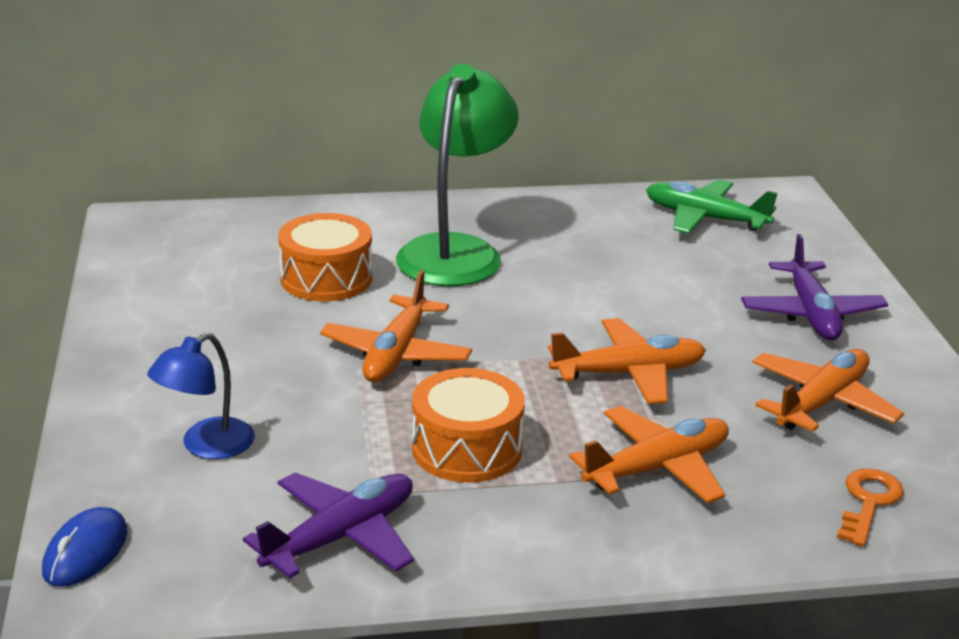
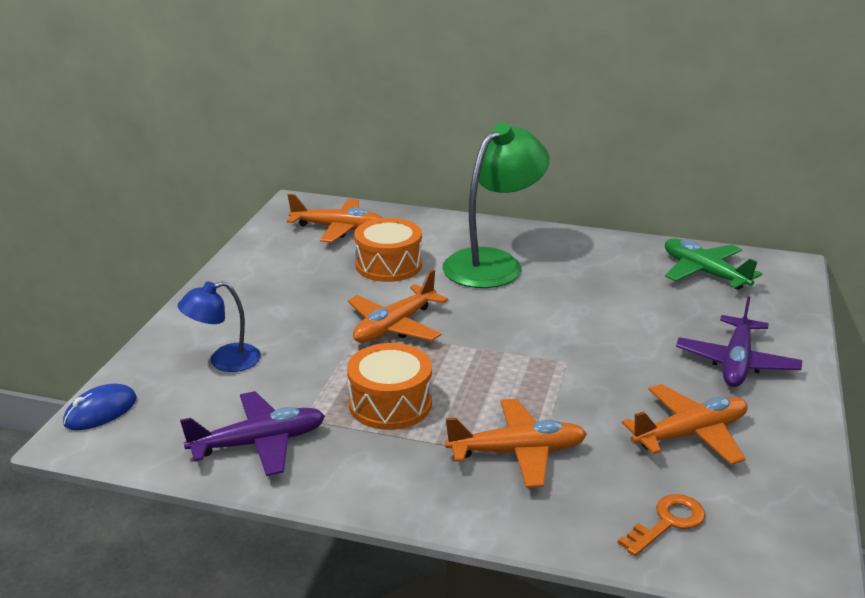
camera: 25 degrees right, 0 degrees up
orange plane [548,318,706,404] -> orange plane moved to [287,194,382,243]

